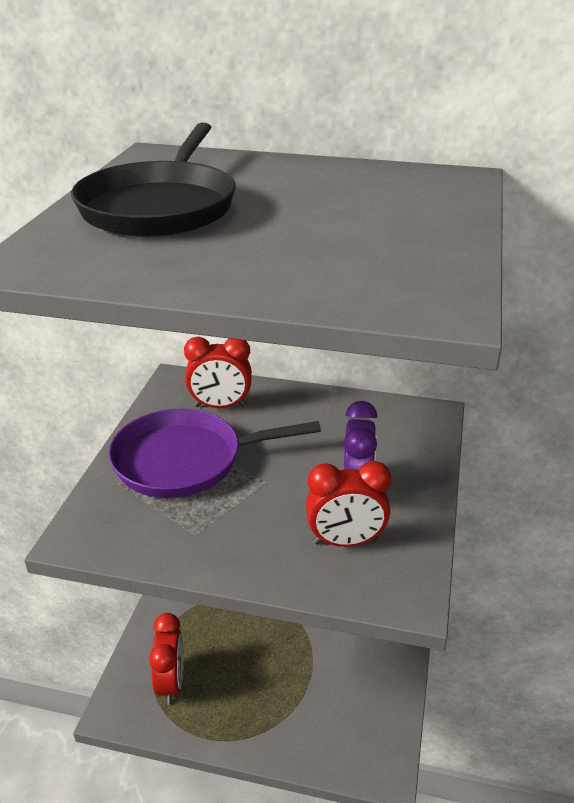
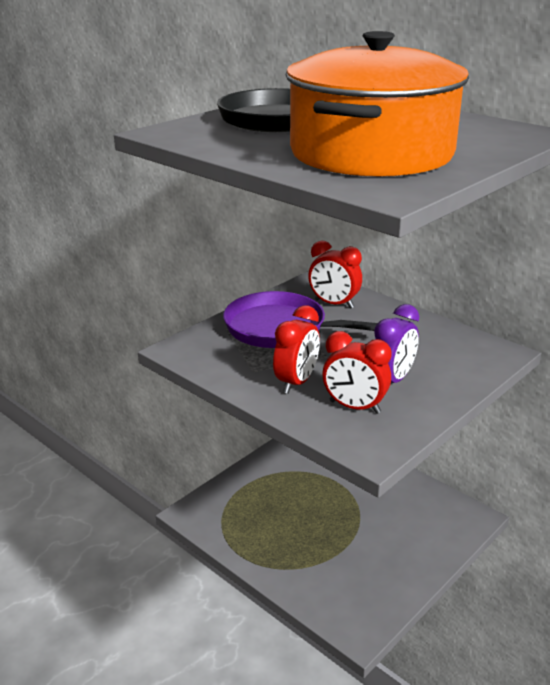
camera: 30 degrees right, 5 degrees down
red clock [149,613,184,705] -> red clock moved to [273,305,320,394]
none -> orange pot [286,31,469,177]

